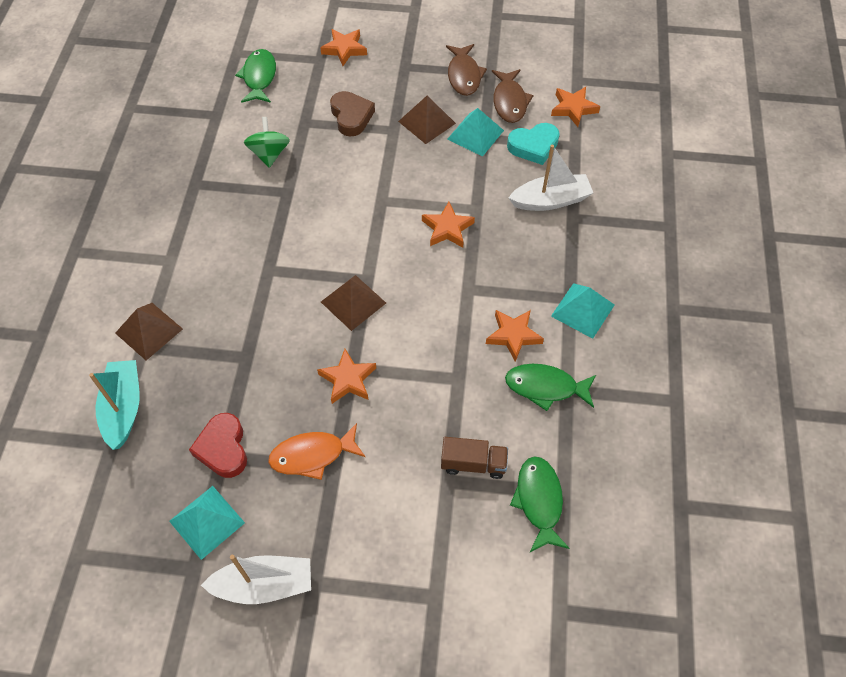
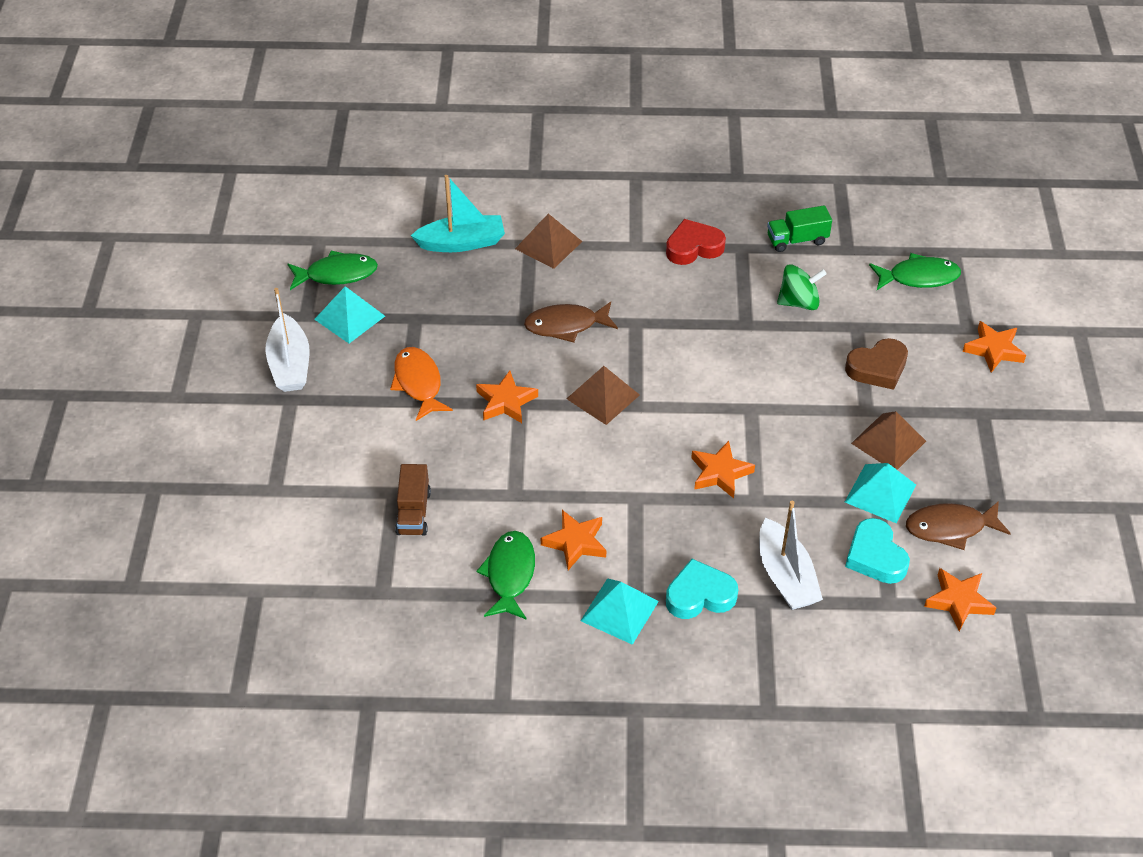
camera: 85 degrees right, 10 degrees down
red heart [189,413,247,478] -> red heart moved to [666,219,726,265]
brown fish [446,44,487,96] -> brown fish moved to [524,302,618,343]
green fish [510,456,569,553] -> green fish moved to [288,251,378,290]
none -> turquoise heart [666,559,738,619]
none -> green truck [767,205,832,252]

